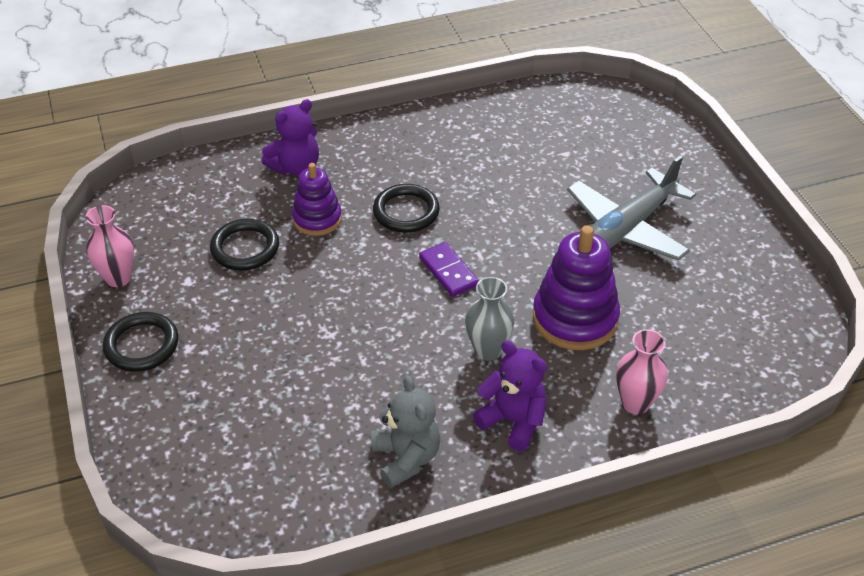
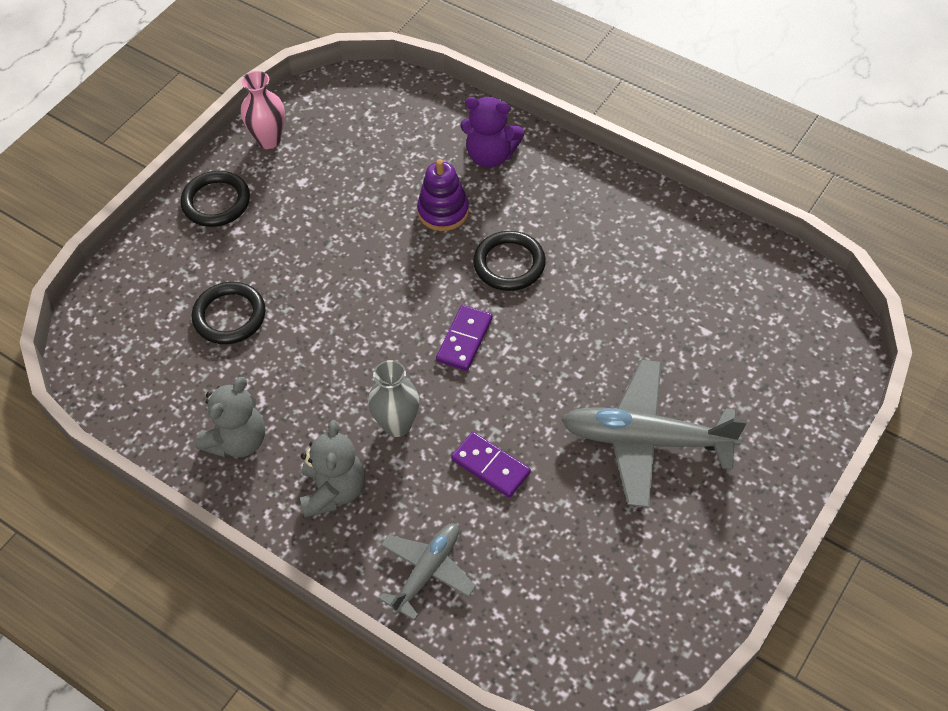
camera: 55 degrees right, 10 degrees up
black ring [210,219,279,270] -> black ring moved to [192,282,266,344]
purple teddy bear [473,341,547,451] -> grey teddy bear [300,420,365,518]
purple stacking toy [533,225,620,350] -> purple domino [451,432,531,498]
pink vase [616,329,668,414] -> grey plane [379,523,476,621]

